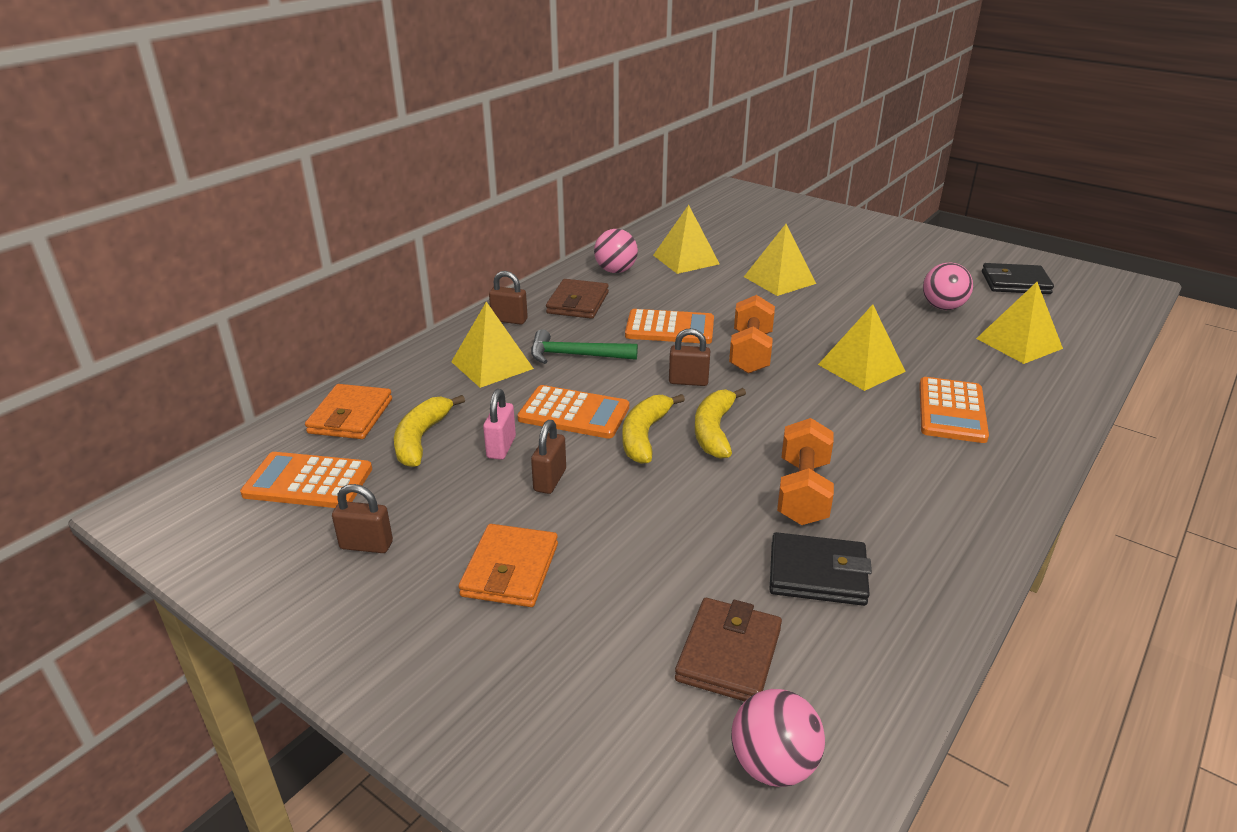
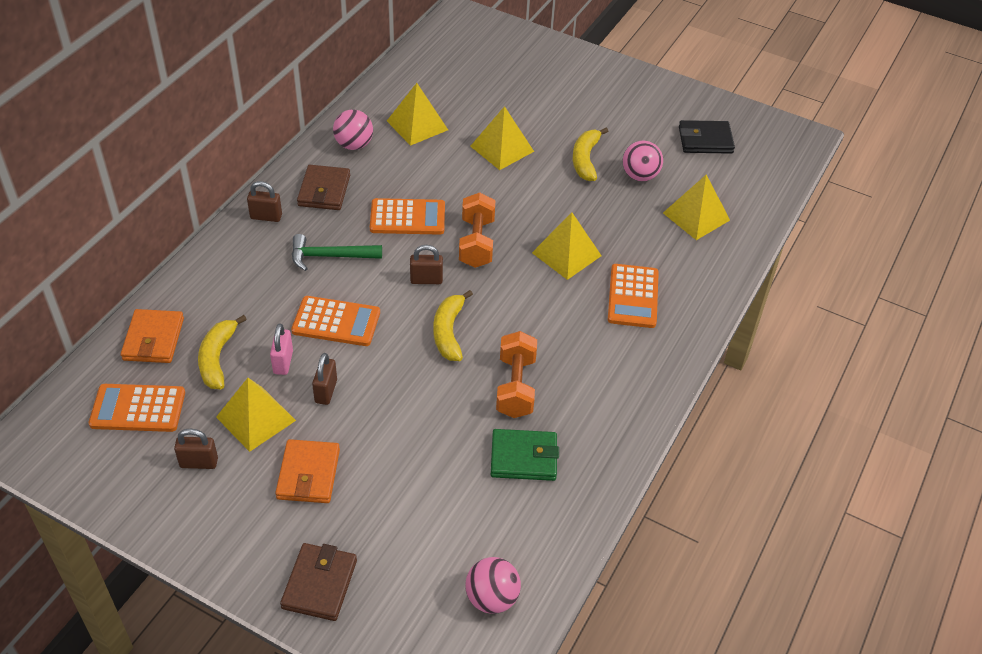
camera: 10 degrees left, 15 degrees up
yellow pyramid [451,302,534,388] -> yellow pyramid moved to [216,378,296,452]
yellow banana [622,394,685,464] -> yellow banana moved to [573,128,608,181]
brown wallet [675,598,782,701] -> brown wallet moved to [280,543,357,621]
black wallet [769,532,872,606] -> green wallet [491,429,559,481]

